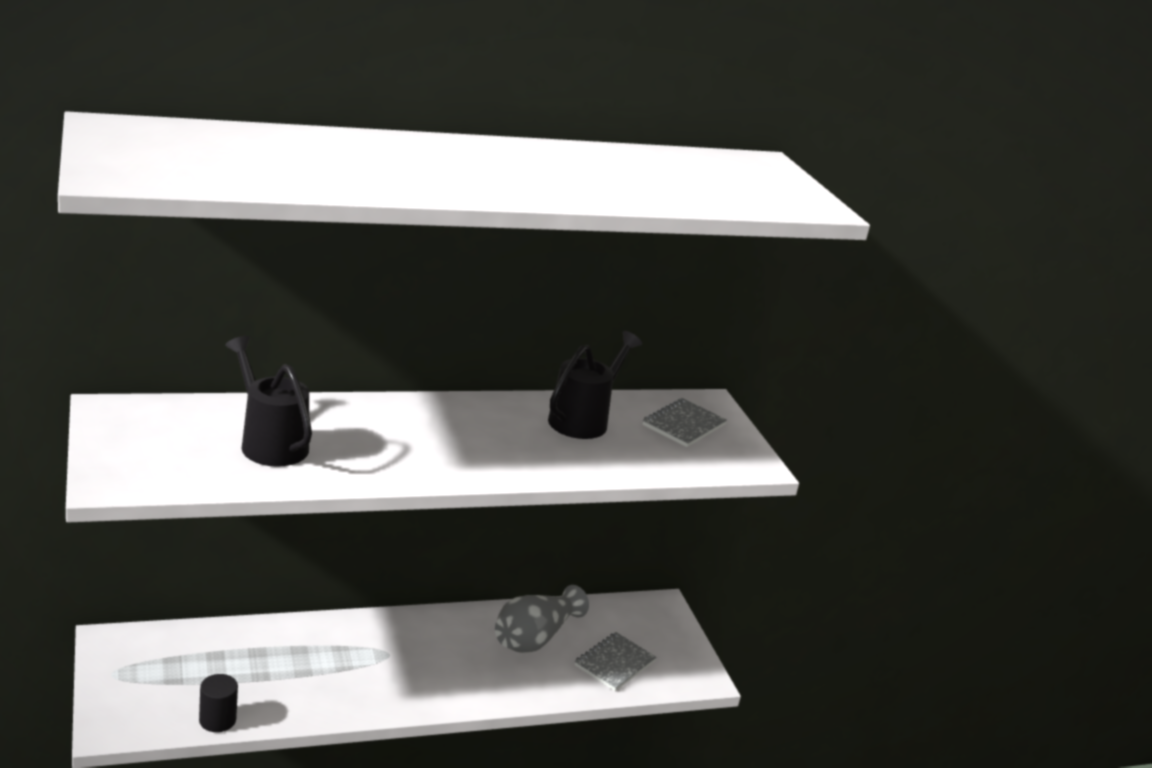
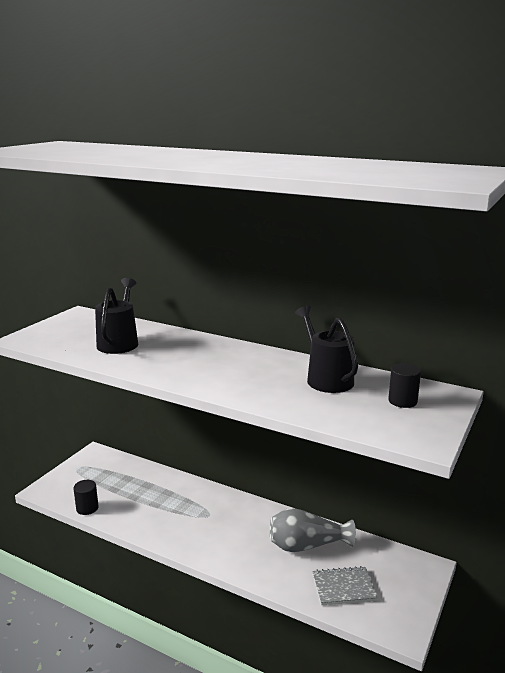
camera: 50 degrees right, 5 degrees down
black watering can [548,331,642,439] -> black watering can turned 105 degrees counterclockwise [295,305,358,393]
grey notebook [642,398,727,447] -> black cylinder [388,363,421,408]

